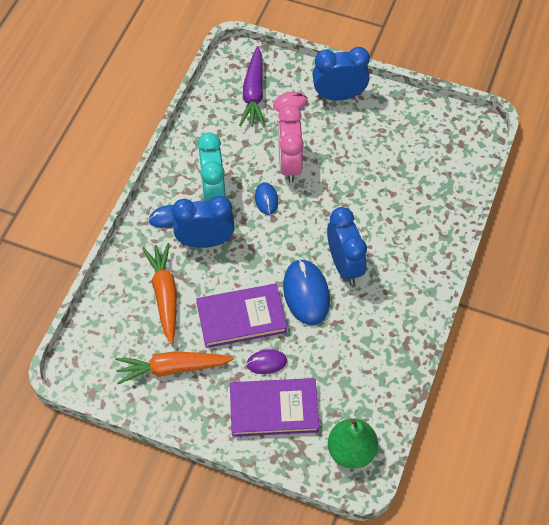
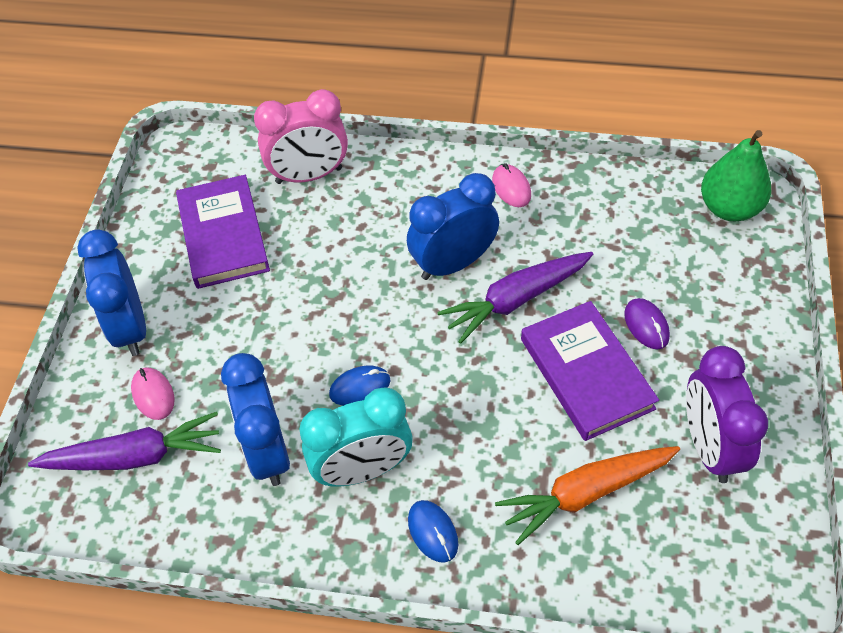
camera: 100 degrees left, 5 degrees down
orange carrot [115,351,234,384] -> purple clock [686,346,768,483]
blue clock [172,196,235,248] -> blue clock moved to [221,353,290,486]
purple book [230,378,319,437] -> purple book moved to [176,175,270,289]
pink clock [278,105,304,183] -> pink clock moved to [254,89,348,184]
blue mouse [283,259,330,325] -> purple carrot [437,252,593,344]
none -> pink mouse [492,163,531,207]

